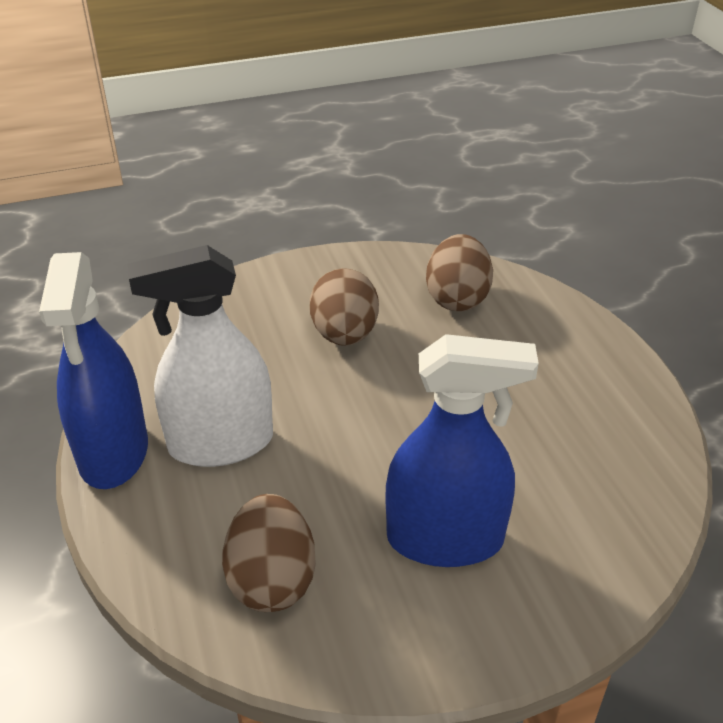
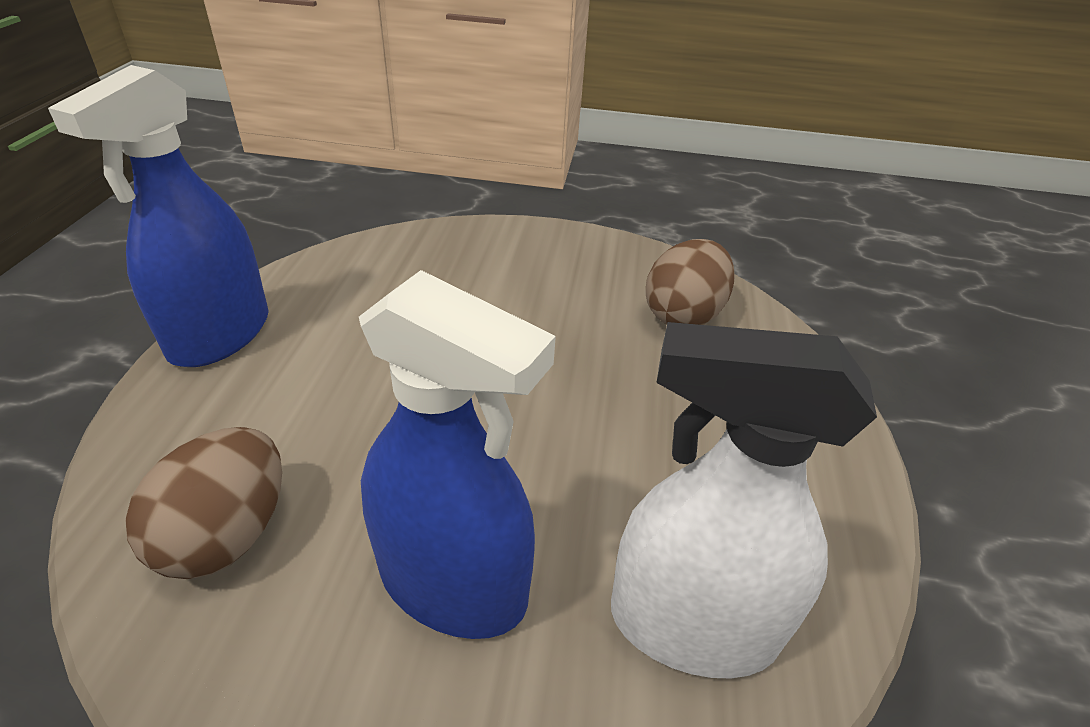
camera: 25 degrees right, 0 degrees up
white spray bottle [127,245,273,467] -> white spray bottle moved to [611,322,877,679]
brown egg [310,268,379,346] -> none

